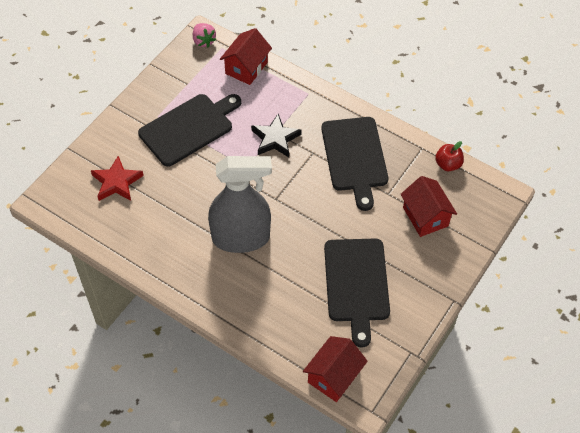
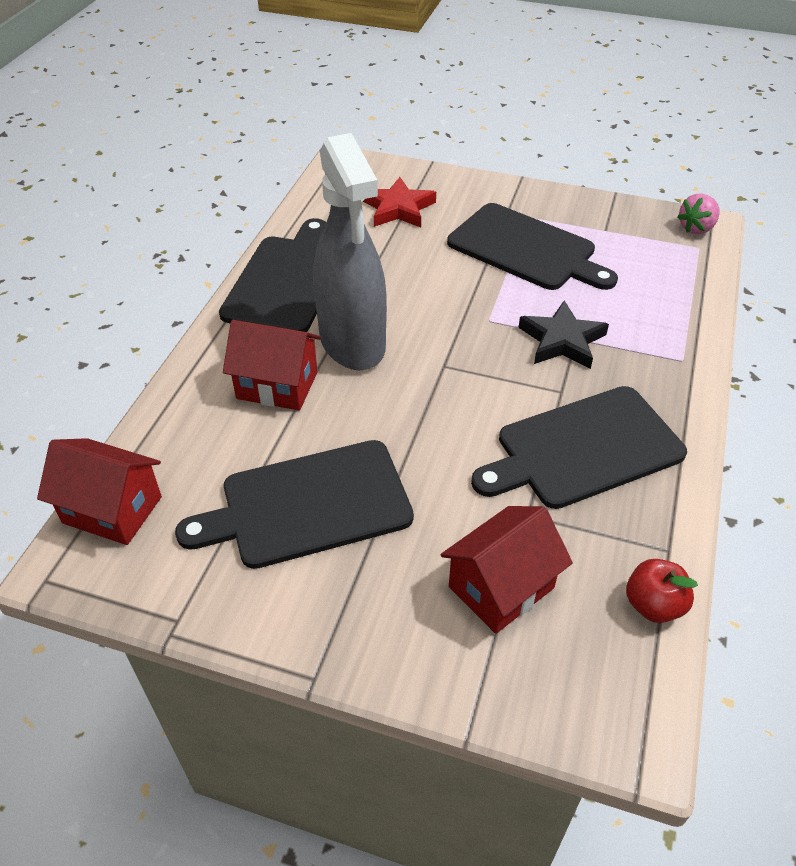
camera: 75 degrees right, 10 degrees down
red house [220,28,272,85] -> red house moved to [223,320,321,411]
none -> black cutting board [219,218,326,332]

